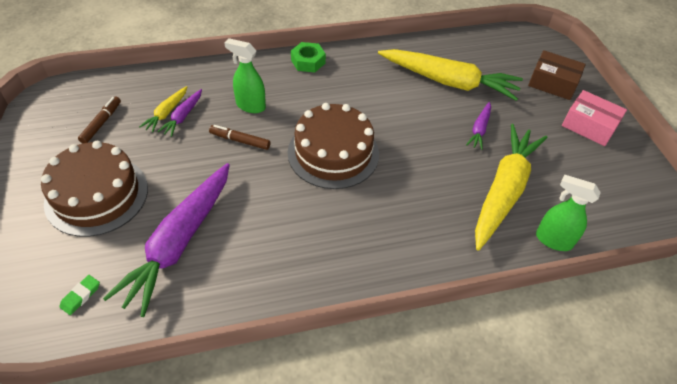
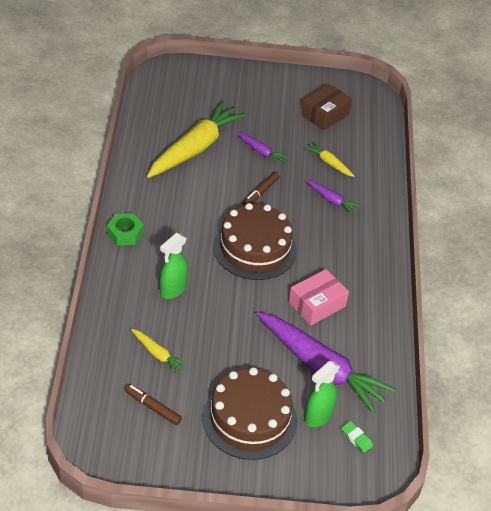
camera: 75 degrees left, 5 degrees down
purple carrot [157,89,202,137] -> purple carrot moved to [305,180,360,214]
brown marker [209,125,271,150] -> brown marker moved to [242,171,280,206]
yellow carrot [475,124,547,251] -> yellow carrot [304,142,355,177], size x0.45
brown box [528,50,586,100] -> brown box moved to [301,84,352,130]
green spray bottle [536,175,601,251] -> green spray bottle moved to [304,361,340,427]
pink box [562,90,627,146] -> pink box moved to [289,269,349,325]

